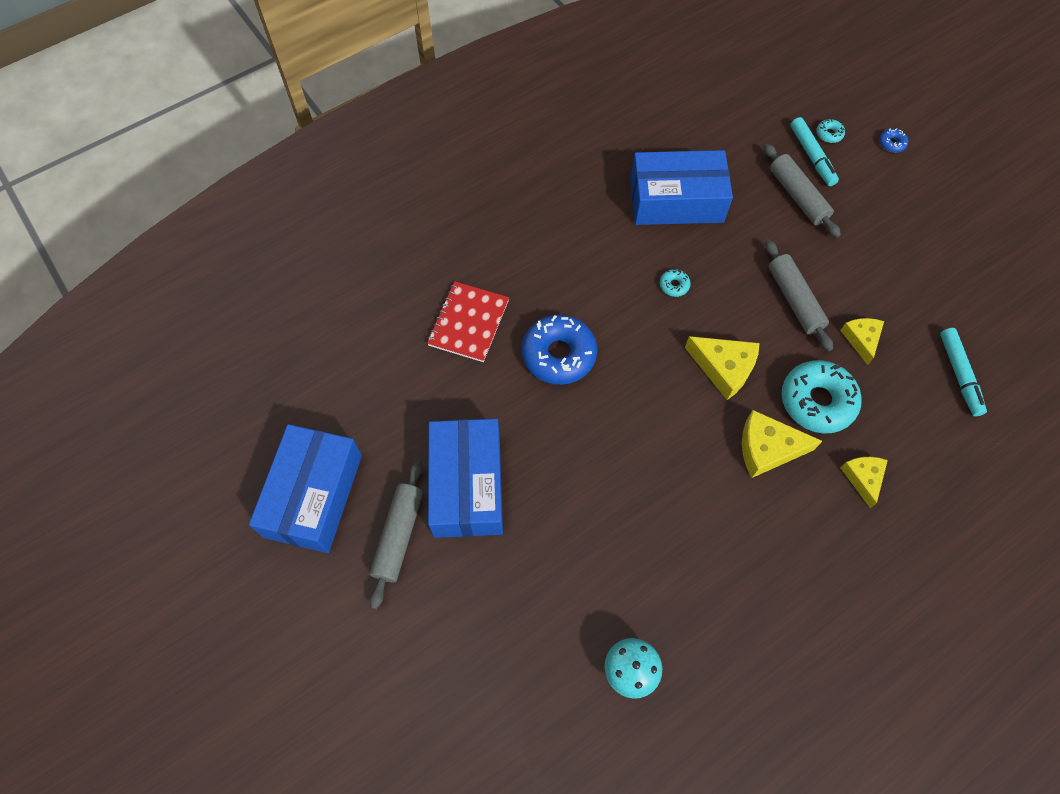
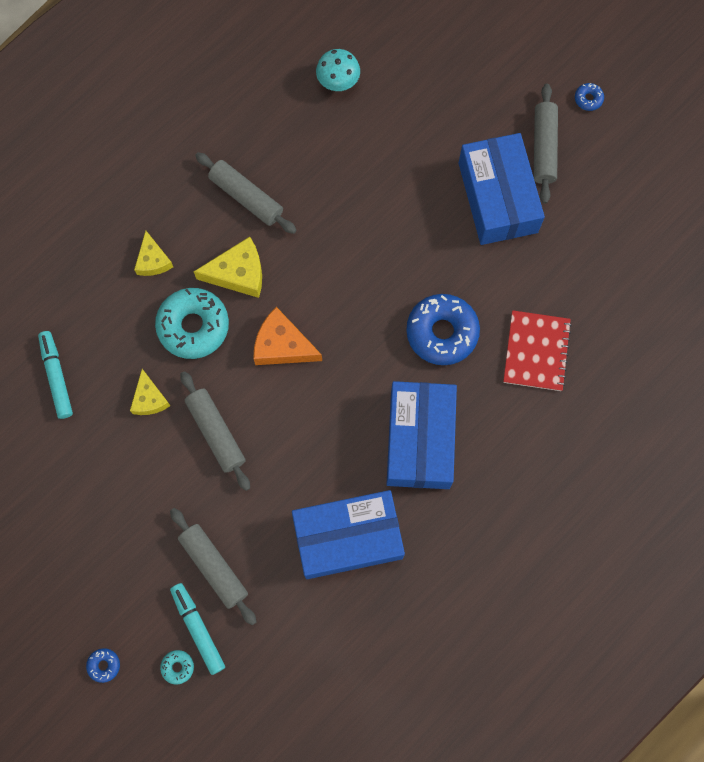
camera: 170 degrees right, 10 degrees up
blue box [249,424,362,553] -> blue box moved to [386,381,457,489]
turquoise donut [660,269,691,297] -> none
yellow cheese [685,336,760,400] -> orange cheese [253,307,322,365]
none -> grey rolling pin [195,152,297,234]
none -> blue donut [575,83,604,111]

